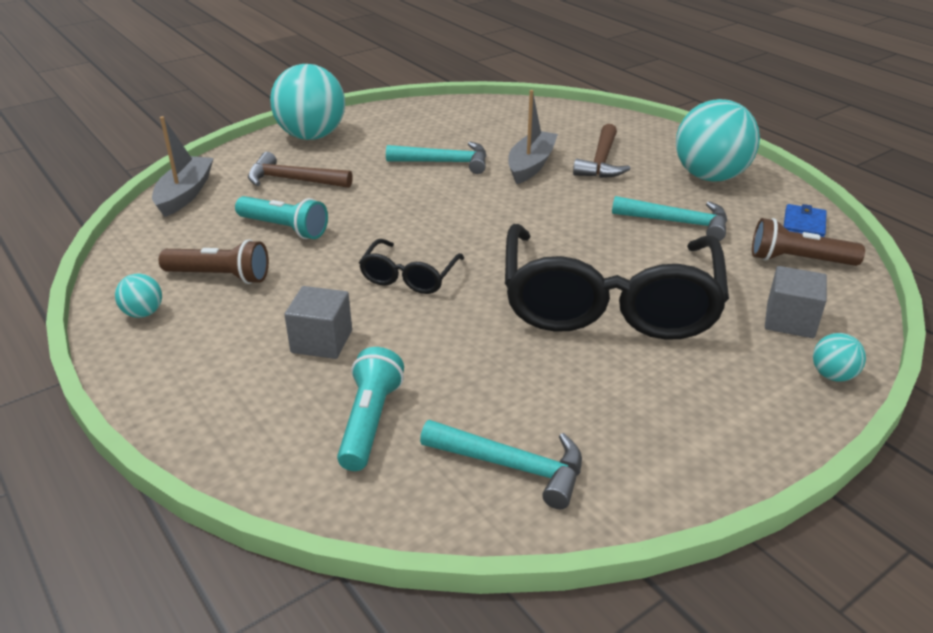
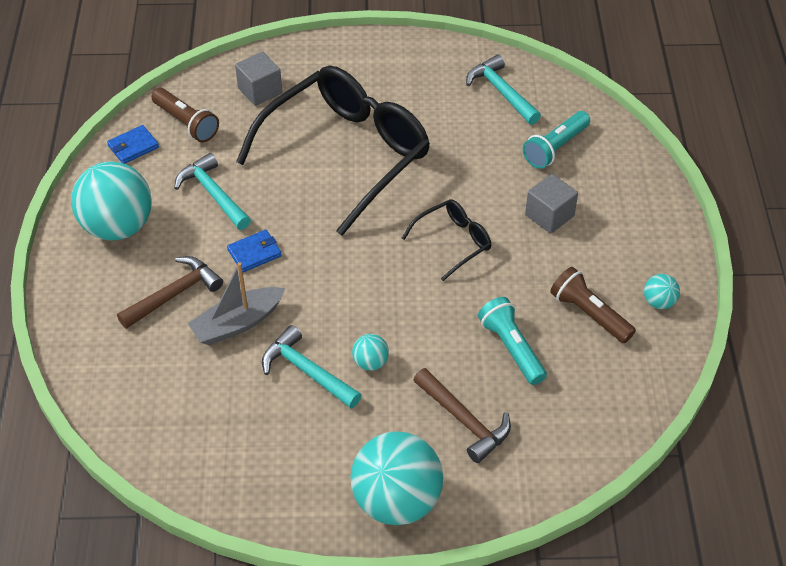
camera: 145 degrees left, 15 degrees up
grey boat [152,116,214,217] -> none
turquoise ball [813,333,866,382] -> turquoise ball moved to [352,334,389,371]
none -> blue wallet [227,230,282,272]

